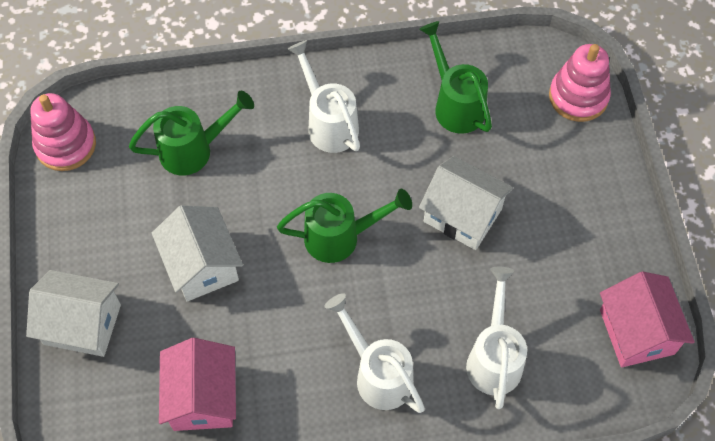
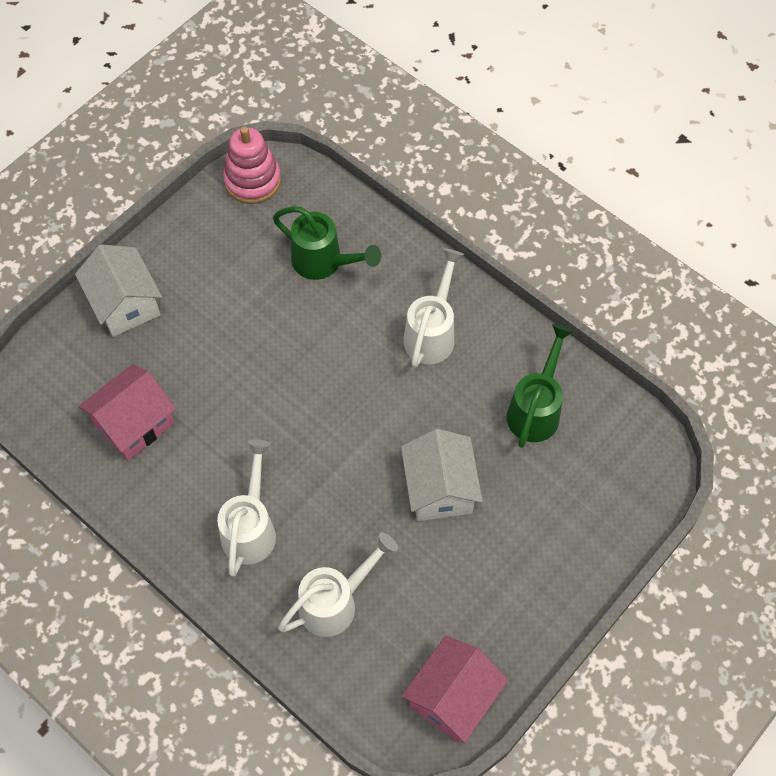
camera: 50 degrees right, 0 degrees up
white house [152,205,243,301] -> none
green watering can [277,189,412,263] -> none
pink stacking toy [549,44,611,122] -> none

